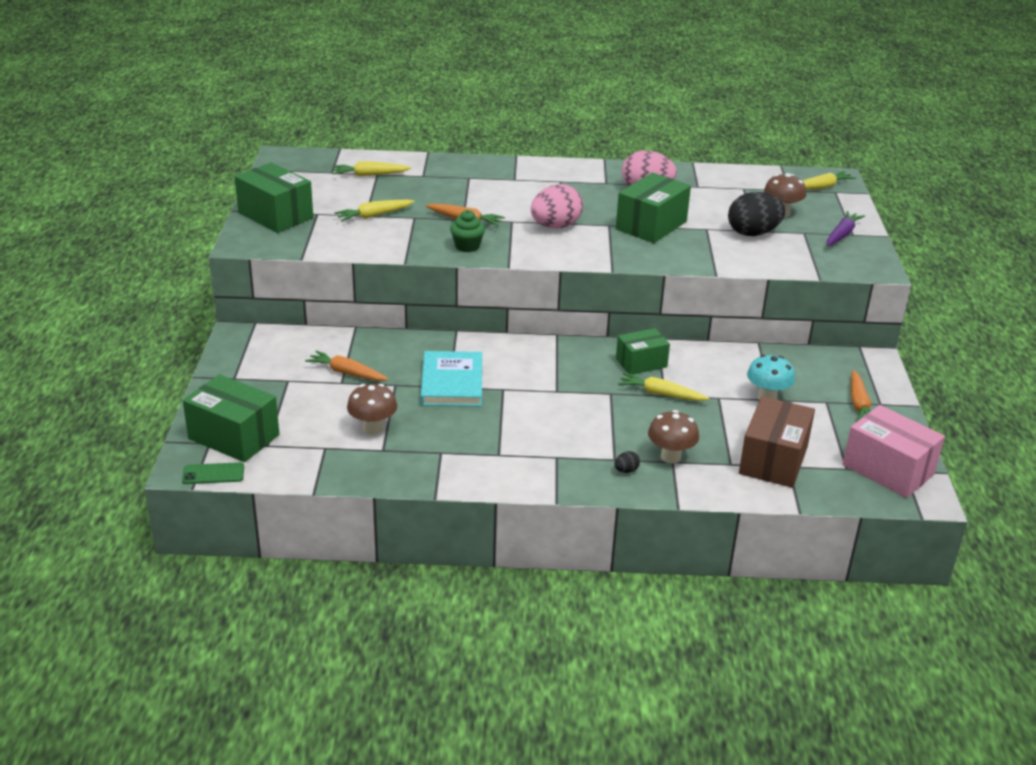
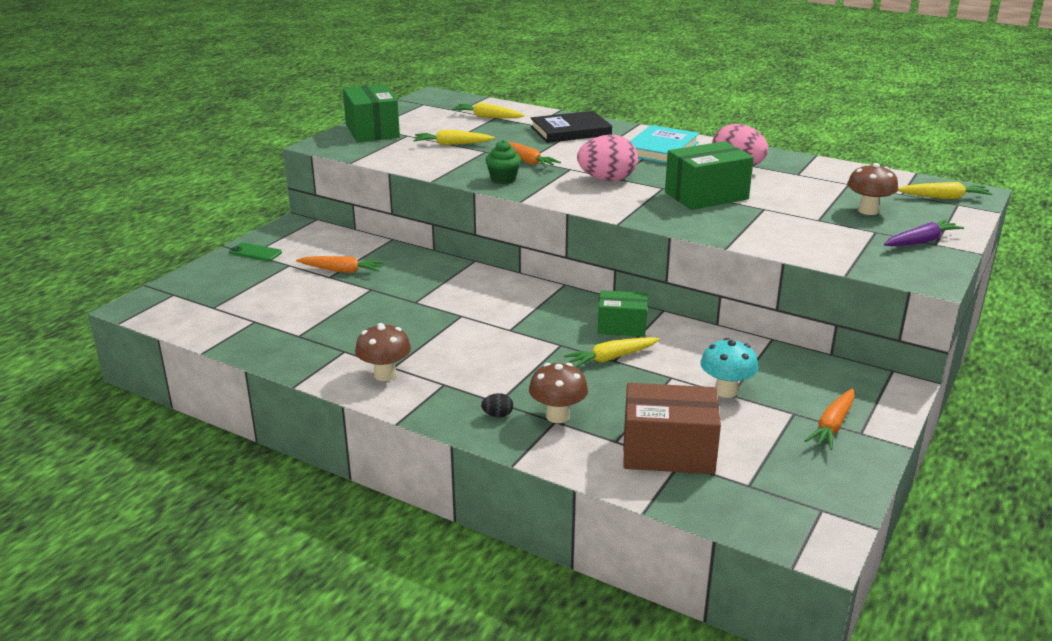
camera: 30 degrees right, 5 degrees down
green phone [182,462,244,484] -> green phone moved to [229,242,282,261]
green box [183,374,279,462] -> none
orange carrot [305,351,389,381] -> orange carrot turned 135 degrees clockwise [296,256,384,273]
brown mushroom [347,384,397,435] -> brown mushroom moved to [355,323,411,381]
turquoise book [421,351,482,406] -> turquoise book moved to [631,125,699,163]
yellow carrot [618,373,709,401] -> yellow carrot turned 75 degrees counterclockwise [564,337,660,367]
black egg [728,192,786,236] -> none
brown box [739,396,815,488] -> brown box turned 45 degrees clockwise [623,383,721,474]
pink box [843,405,945,498] -> none
none -> black book [531,111,612,143]

